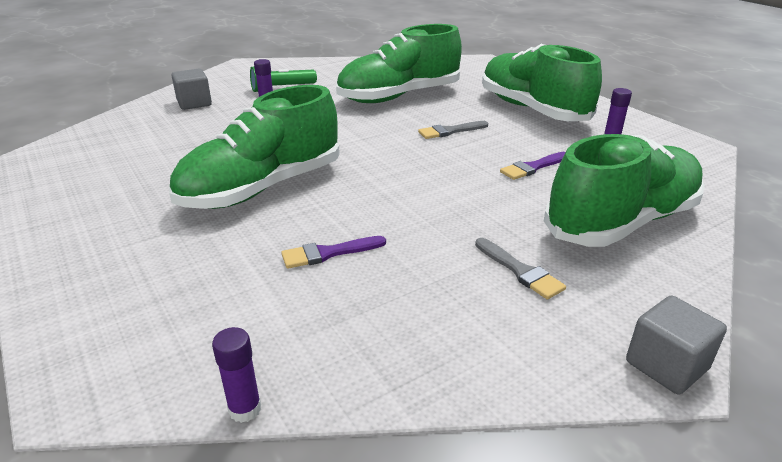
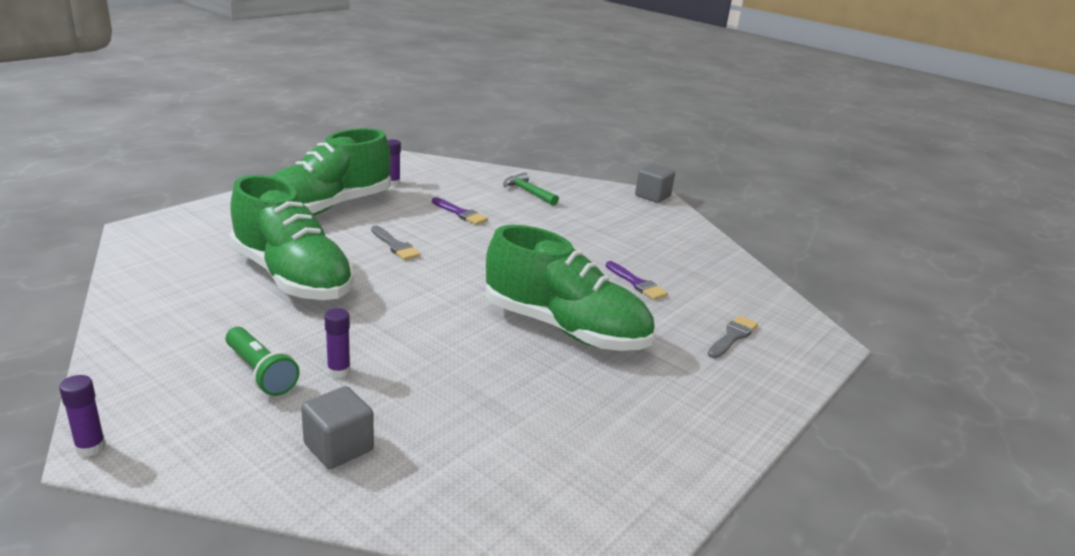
camera: 110 degrees left, 5 degrees down
purple glue stick [212,327,261,423] -> purple glue stick moved to [59,375,106,457]
grey brush [475,238,566,299] -> grey brush moved to [708,316,758,358]
green shoe [544,134,705,247] -> green hammer [503,172,559,206]

